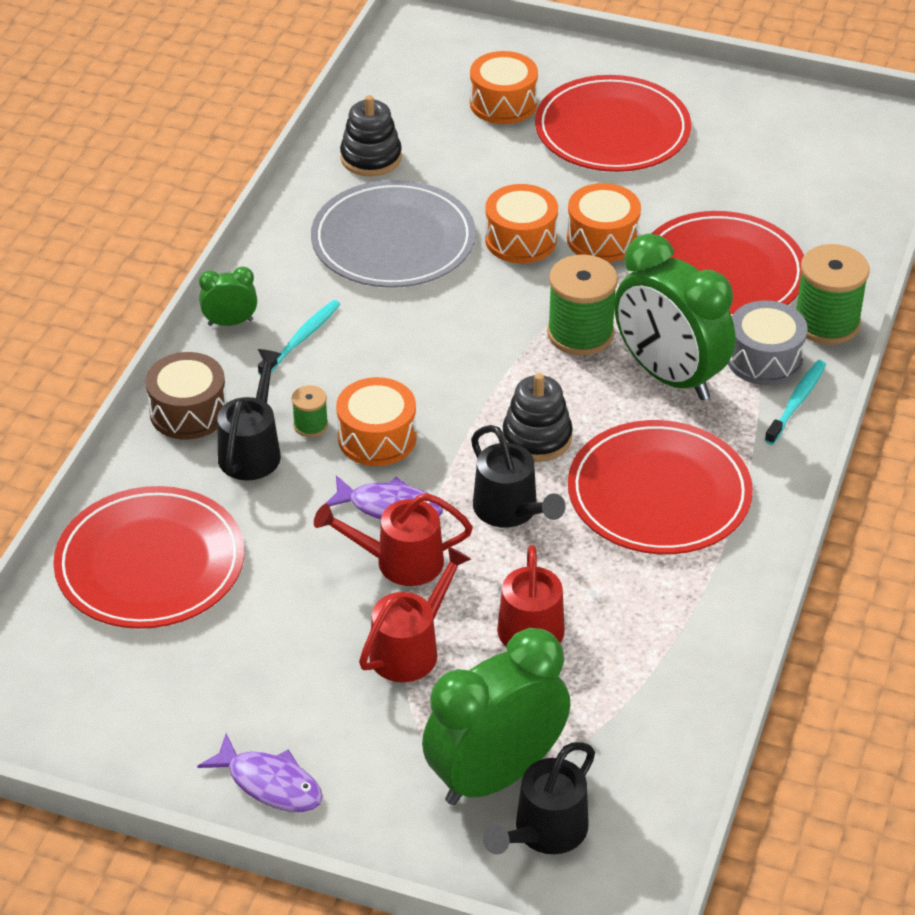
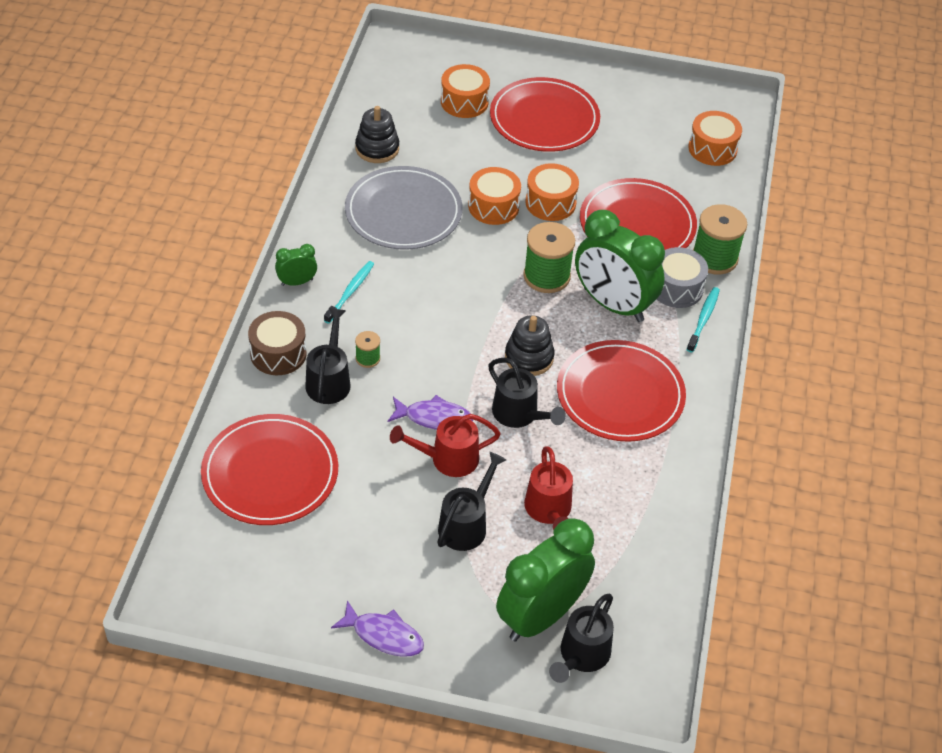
camera: 10 degrees left, 5 degrees up
orange drum [336,377,417,466] -> orange drum moved to [688,111,742,166]
red watering can [359,546,471,682] -> black watering can [437,452,506,551]

